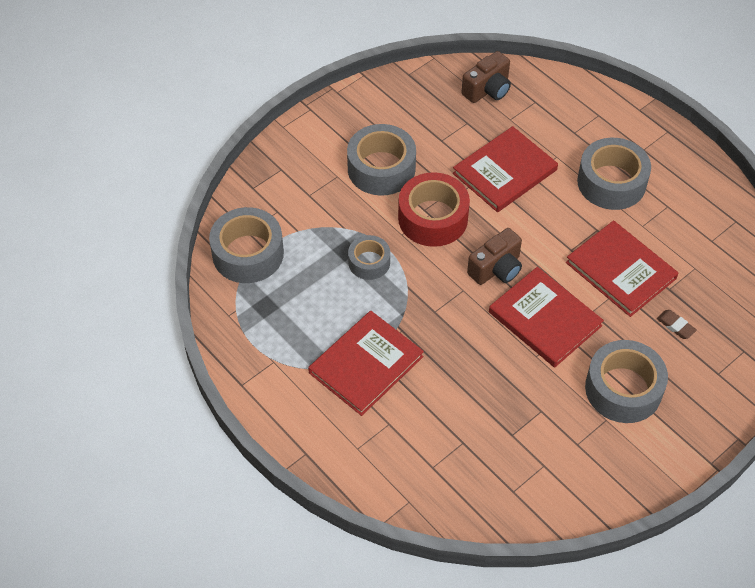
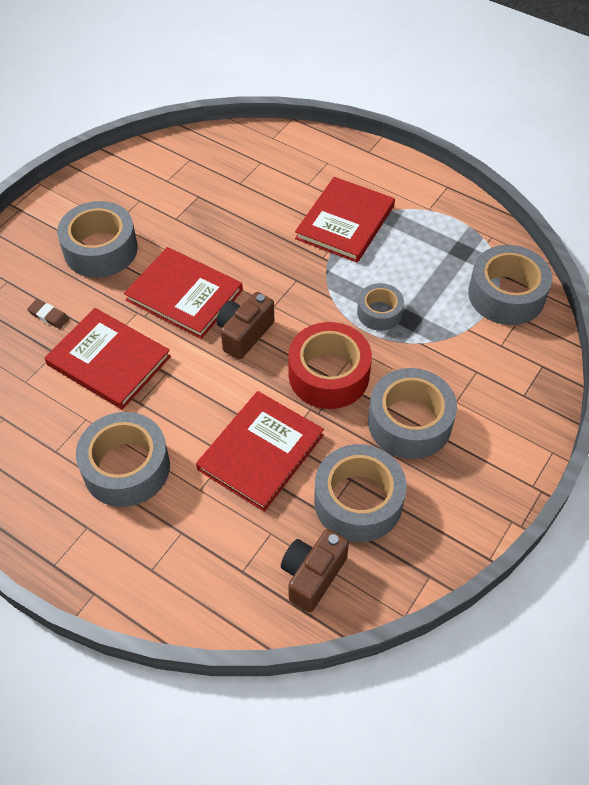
camera: 165 degrees right, 0 degrees up
none -> grey tape [314,444,407,542]

